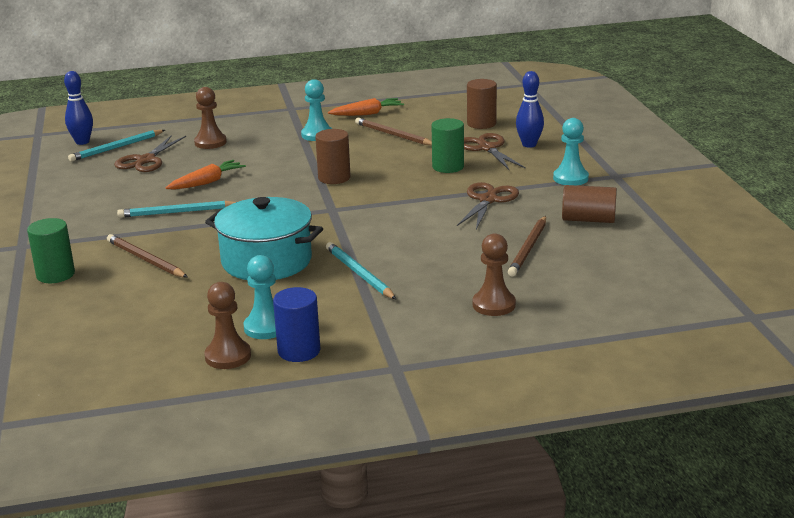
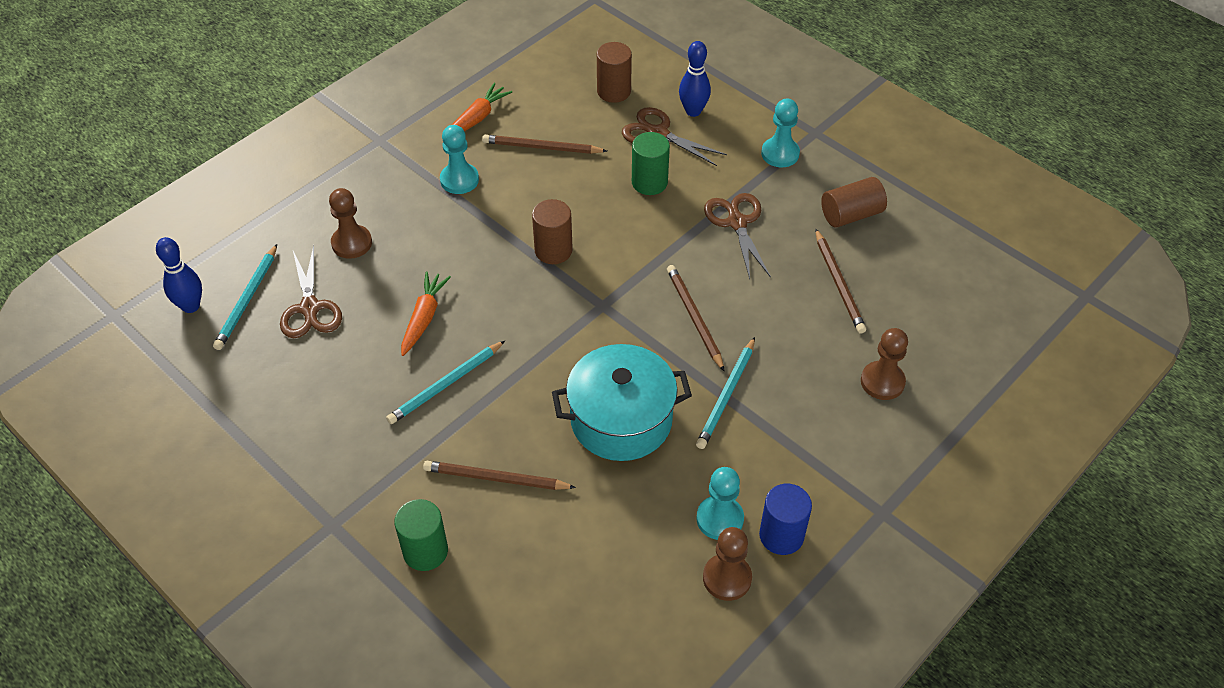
camera: 35 degrees left, 25 degrees up
turquoise pencil [326,242,396,299] -> turquoise pencil turned 90 degrees counterclockwise [696,337,755,449]
none -> brown pencil [667,265,724,371]

